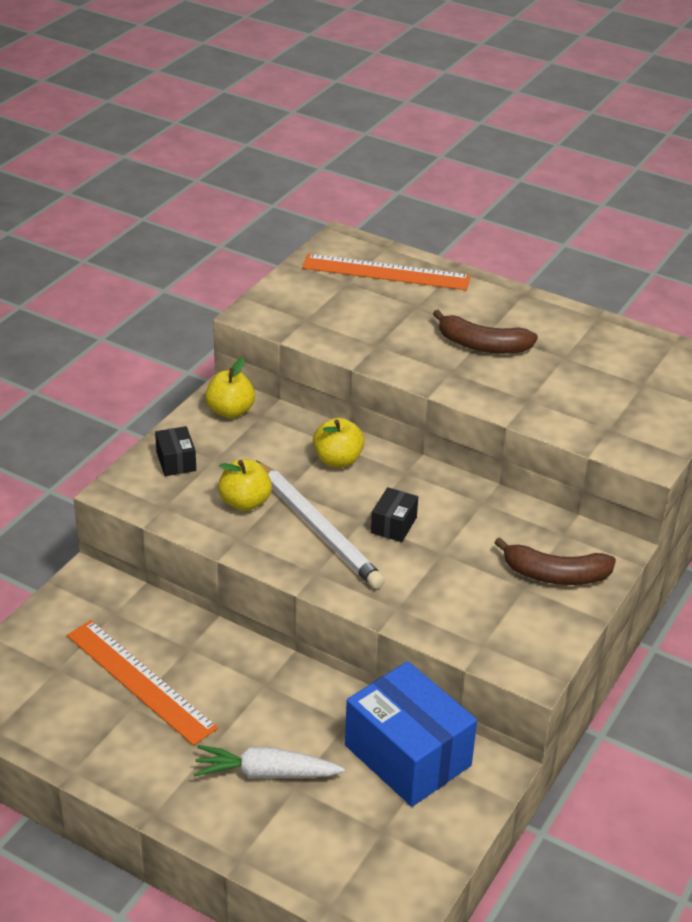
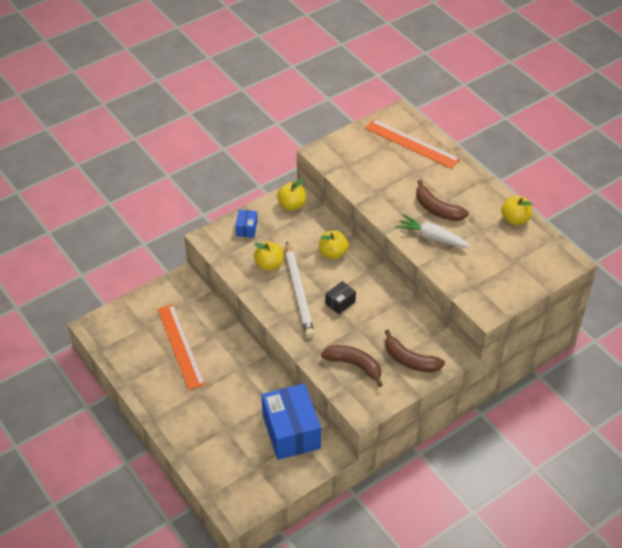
camera: 25 degrees right, 10 degrees up
black box [155,426,196,476] -> blue box [235,210,257,238]
white carrot [193,745,345,778] -> white carrot moved to [396,214,471,248]
none -> brown banana [321,345,383,387]
none -> yellow apple [501,195,533,225]

